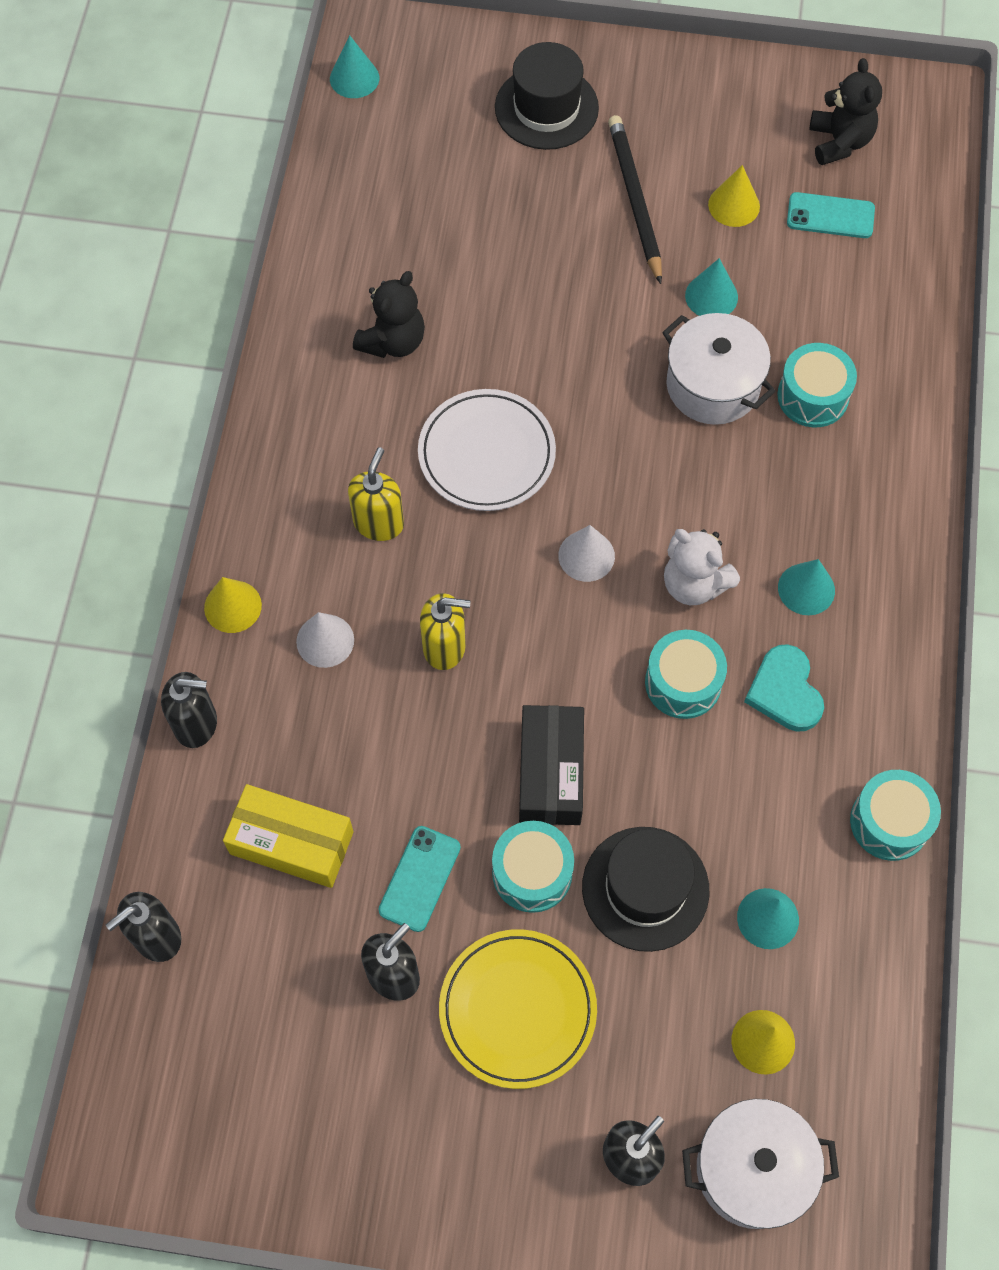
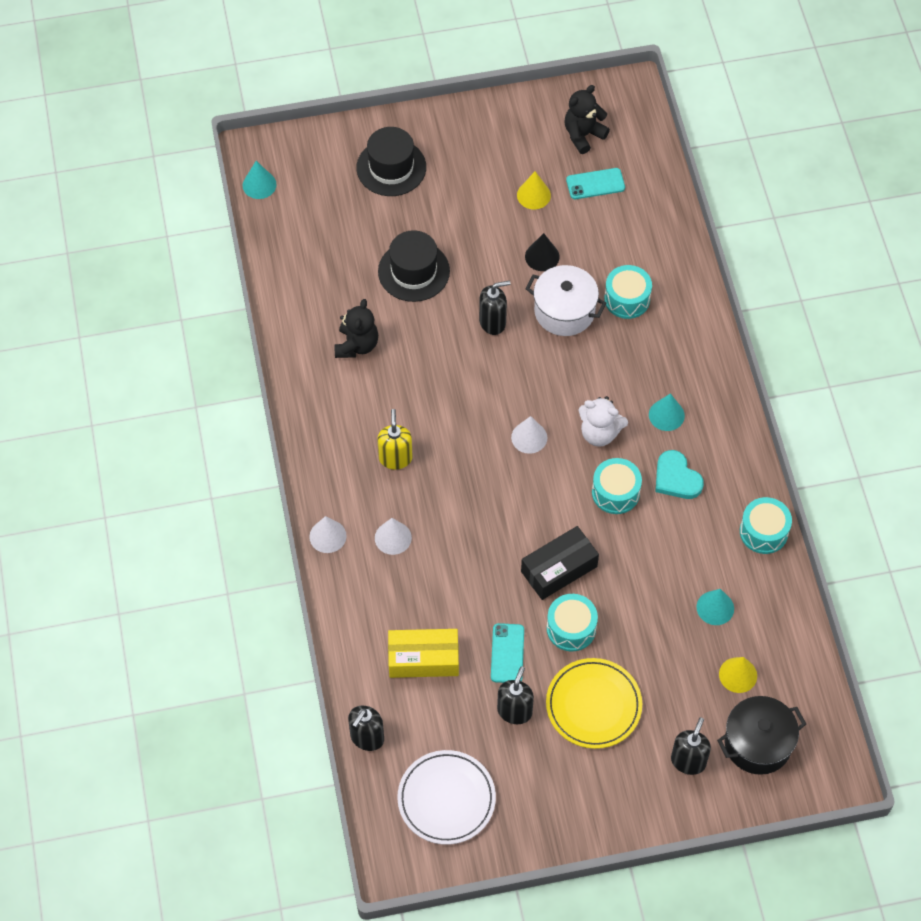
camera: 20 degrees left, 5 degrees down
black soap dispenser [161,672,217,748] -> black soap dispenser moved to [479,280,511,335]
yellow cone [204,577,262,633] -> white cone [309,516,347,553]
white plate [418,389,556,511] -> white plate moved to [397,750,496,845]
yellow soap dispenser [420,593,471,670] -> none
black box [519,705,584,825] -> black box turned 75 degrees clockwise [521,526,599,600]
black hat [582,827,709,952] -> black hat moved to [378,230,450,302]
black pencil [608,115,662,284] -> none
white pot [682,1099,839,1229] -> black pot [717,696,806,775]
turquoise cone [685,258,738,316] -> black cone [525,233,560,271]
black teddy bear [809,58,882,165] -> black teddy bear turned 105 degrees counterclockwise [564,85,610,154]

